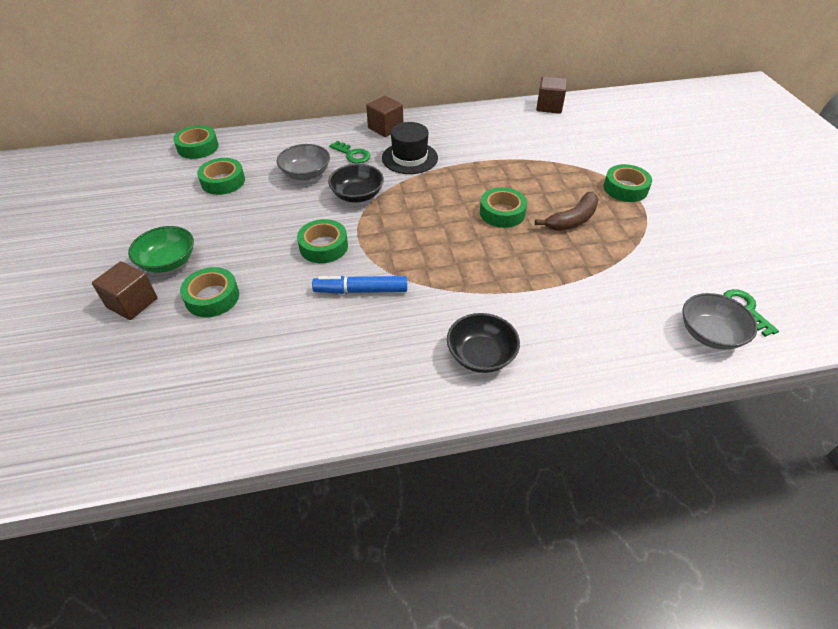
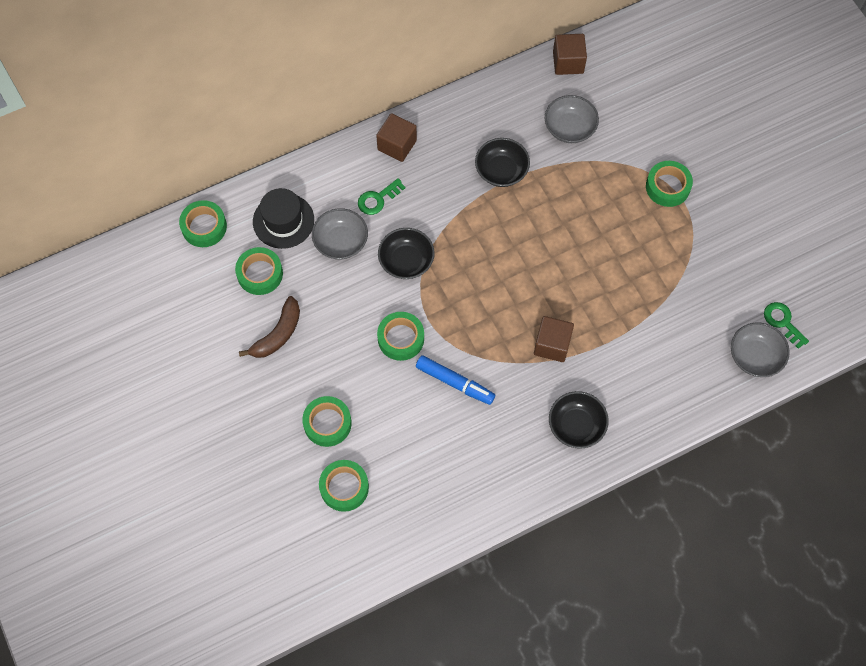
camera: 15 degrees left, 20 degrees up
brown cube [92,261,157,320] -> brown cube moved to [534,316,574,362]
green bowl [128,226,194,273] -> none
blue marker [312,276,407,294] -> blue marker turned 135 degrees counterclockwise [416,355,495,405]
green key [329,141,370,164] -> green key turned 120 degrees clockwise [358,178,406,215]
black hat [382,122,438,174] -> black hat moved to [253,188,314,249]
green tape [480,187,527,228] -> green tape moved to [319,460,369,512]
brown banana [535,192,599,231] -> brown banana moved to [239,296,300,358]
none -> black bowl [475,138,530,187]
none -> grey bowl [545,95,599,143]

